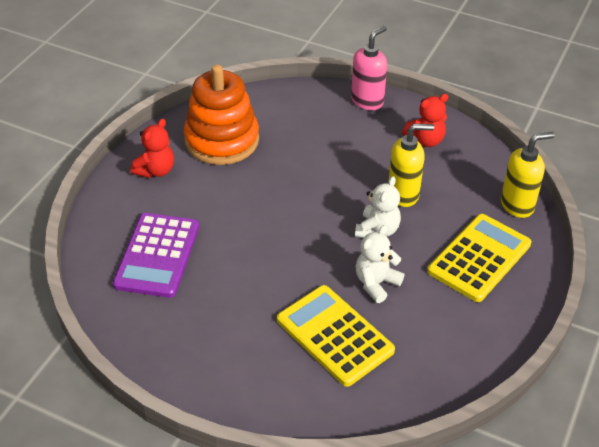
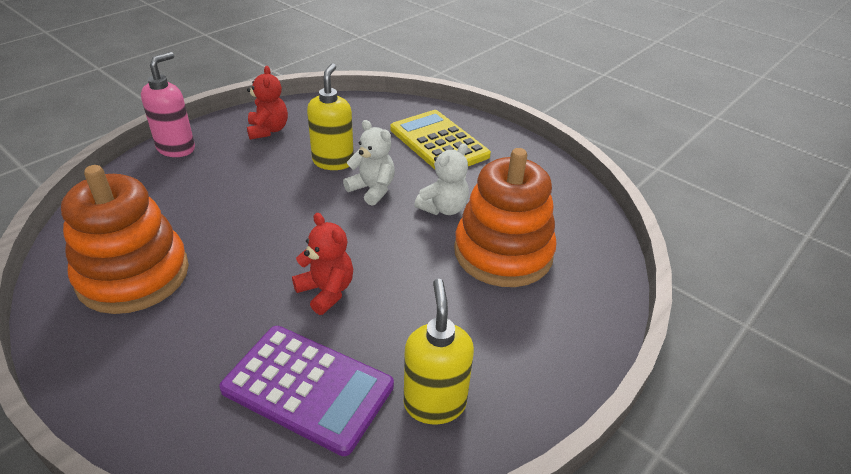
camera: 75 degrees left, 5 degrees down
red teddy bear [130,119,174,178] -> red teddy bear moved to [292,213,353,315]
yellow calculator [277,285,395,387] -> orange stacking toy [454,148,557,287]
pink soap dispenser [351,26,387,110] -> pink soap dispenser turned 60 degrees clockwise [141,52,195,157]
white teddy bear [356,225,404,303] -> white teddy bear turned 105 degrees counterclockwise [414,143,469,215]
yellow soap dispenser [501,132,555,218] -> yellow soap dispenser moved to [404,279,474,424]

